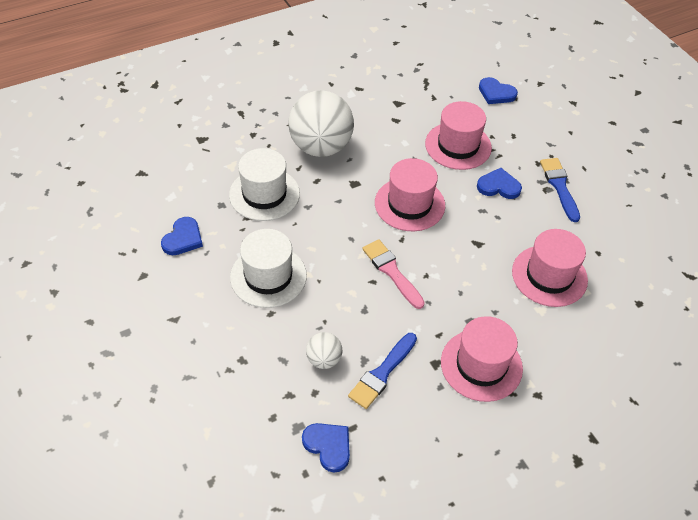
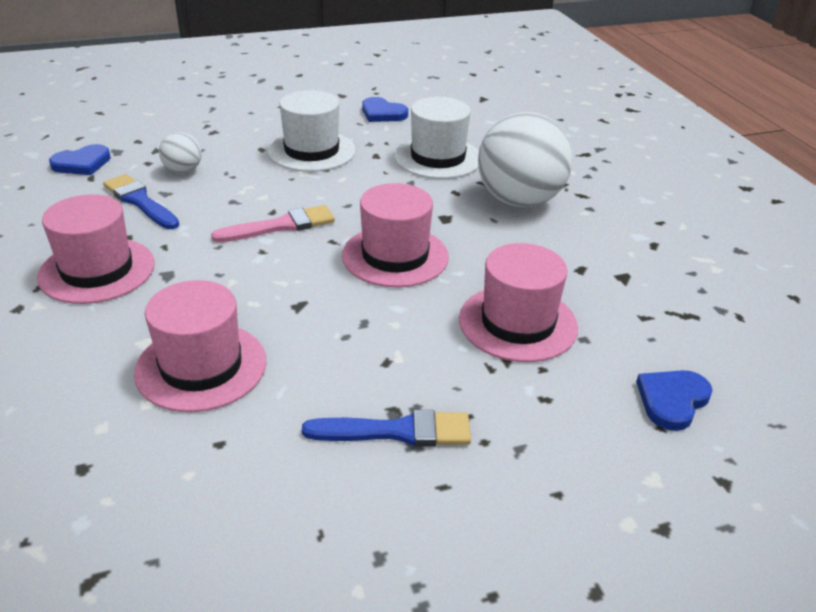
camera: 100 degrees right, 15 degrees down
blue heart [477,168,522,199] -> none

